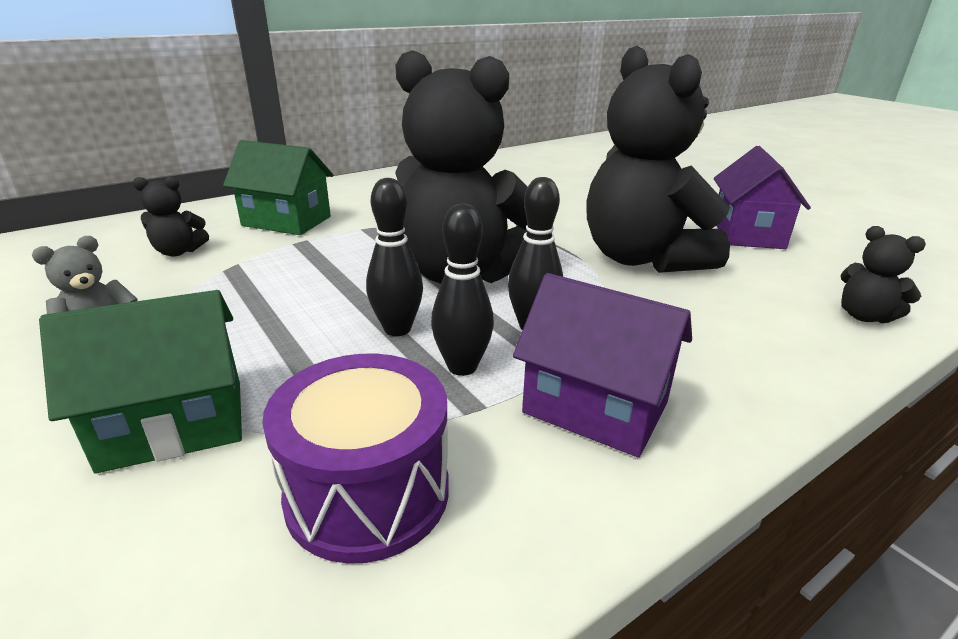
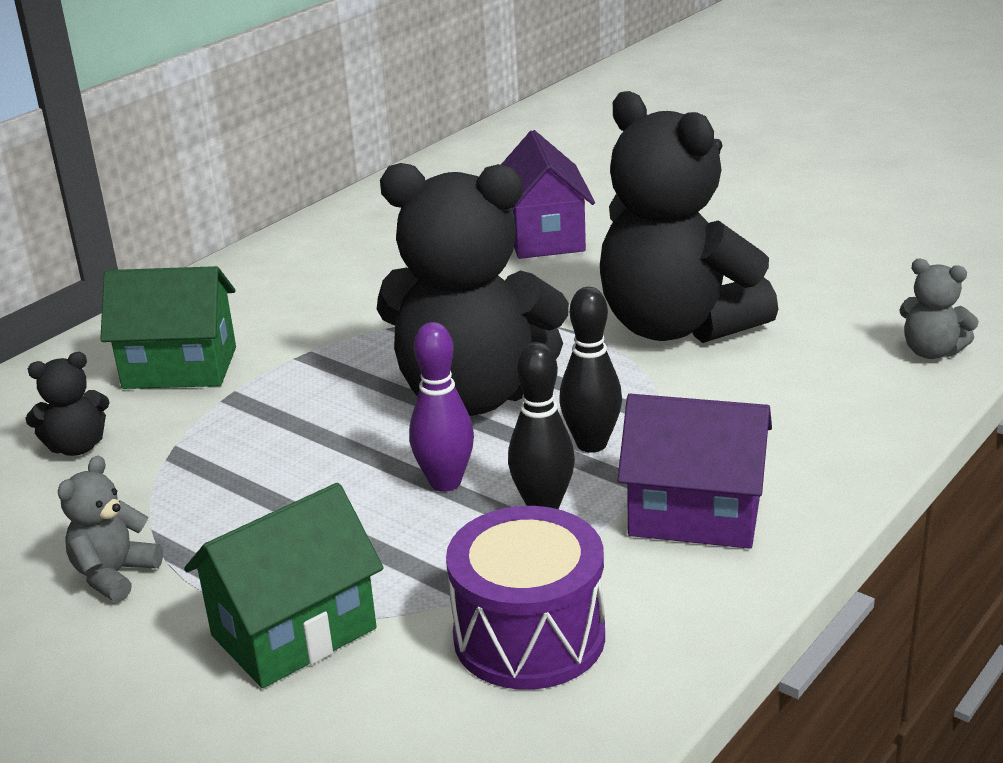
camera: 15 degrees left, 0 degrees up
black bowling pin [366,178,423,336] -> purple bowling pin [409,322,474,492]
purple house [714,146,811,249] -> purple house moved to [501,130,595,259]
black teddy bear [840,226,926,323] -> grey teddy bear [899,259,979,359]

